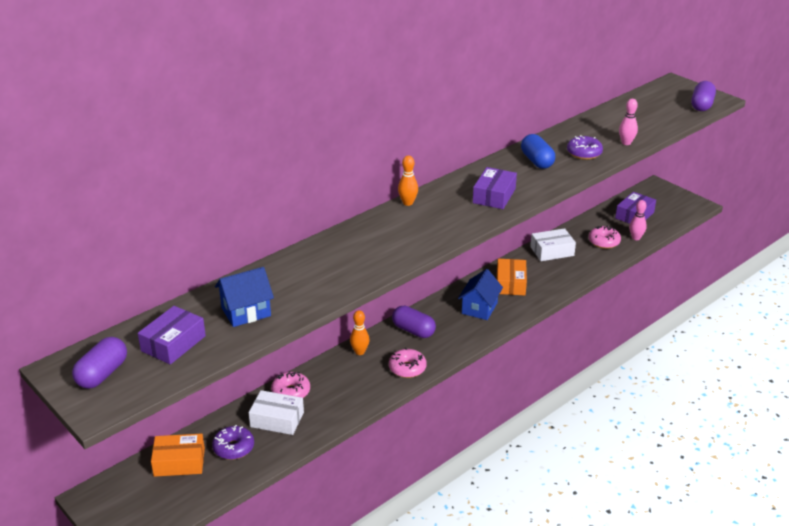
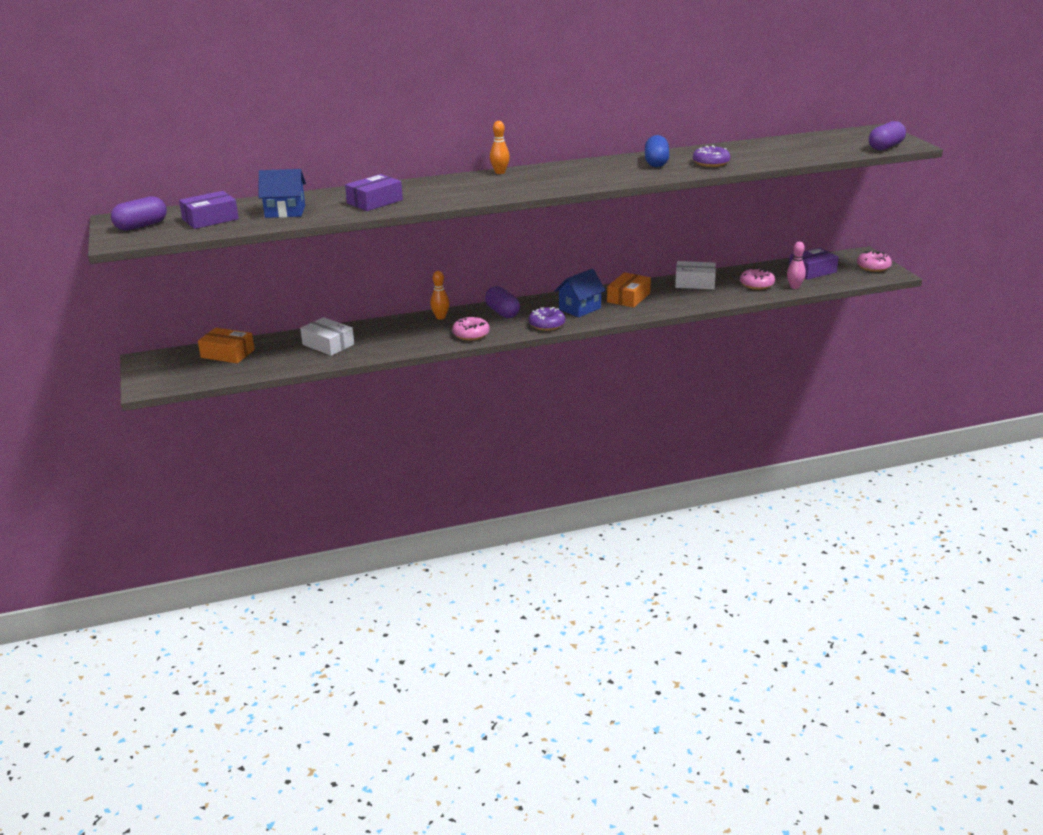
camera: 25 degrees right, 5 degrees down
purple donut [212,425,254,460] -> purple donut moved to [529,307,565,331]
pink donut [271,371,310,398] -> pink donut moved to [857,251,892,272]
purple box [473,167,517,209] -> purple box moved to [345,174,403,211]
pink bowling pin [619,99,638,145] -> none

